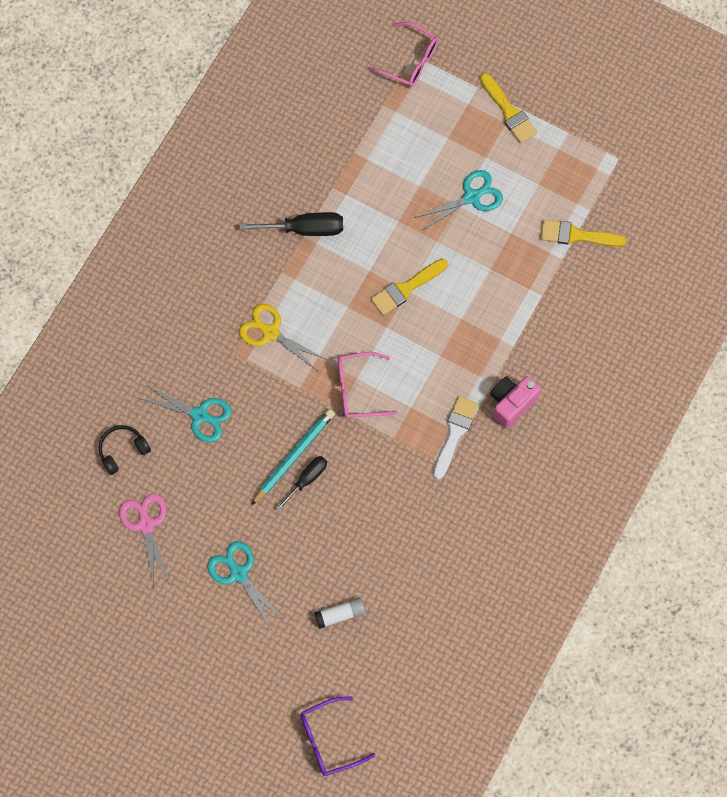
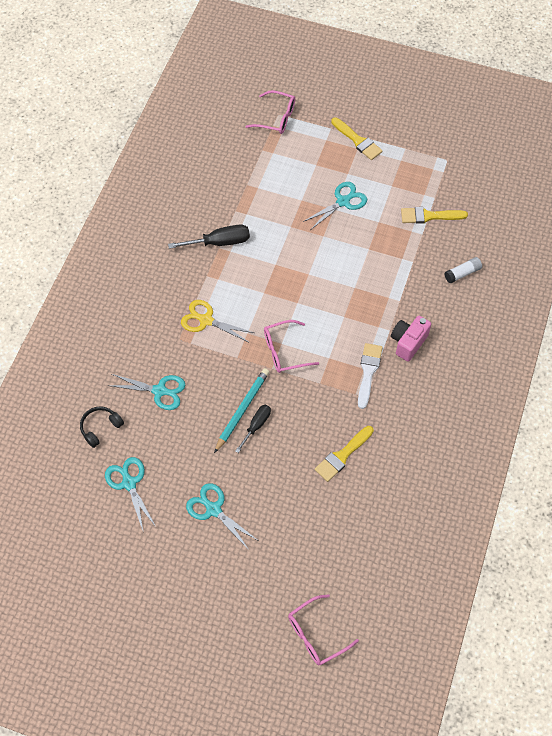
camera: 10 degrees left, 10 degrees down
pink scissors [119,494,169,588] -> turquoise scissors [105,457,156,530]
purple glasses [300,697,375,776] -> pink glasses [288,594,359,665]
white glue stick [314,598,365,629] -> white glue stick moved to [444,257,482,284]
yellow brush [371,259,448,315] -> yellow brush moved to [315,426,374,482]

